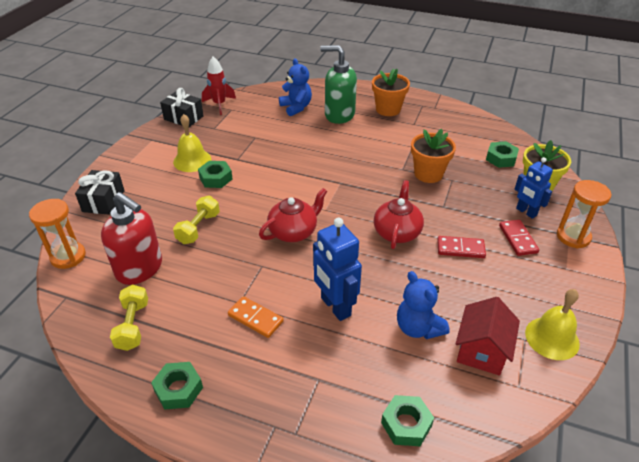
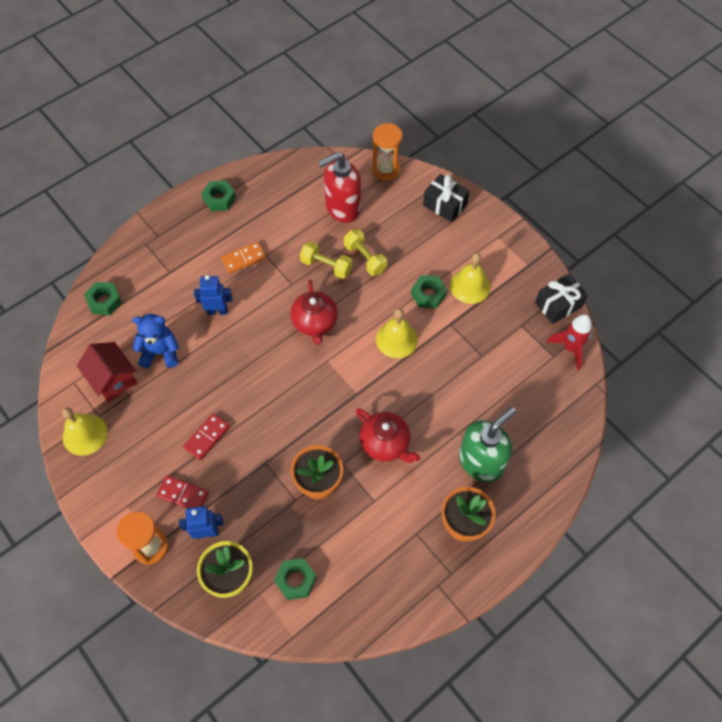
camera: 120 degrees right, 20 degrees up
yellow dumbbell [110,285,148,351] -> yellow dumbbell moved to [300,241,352,279]
blue teddy bear [279,58,312,116] -> none
blue robot [313,218,362,321] -> blue robot [194,275,232,315], size x0.67
red teapot [374,180,424,249] -> red teapot moved to [356,408,421,463]
none -> yellow bell [376,308,418,358]

